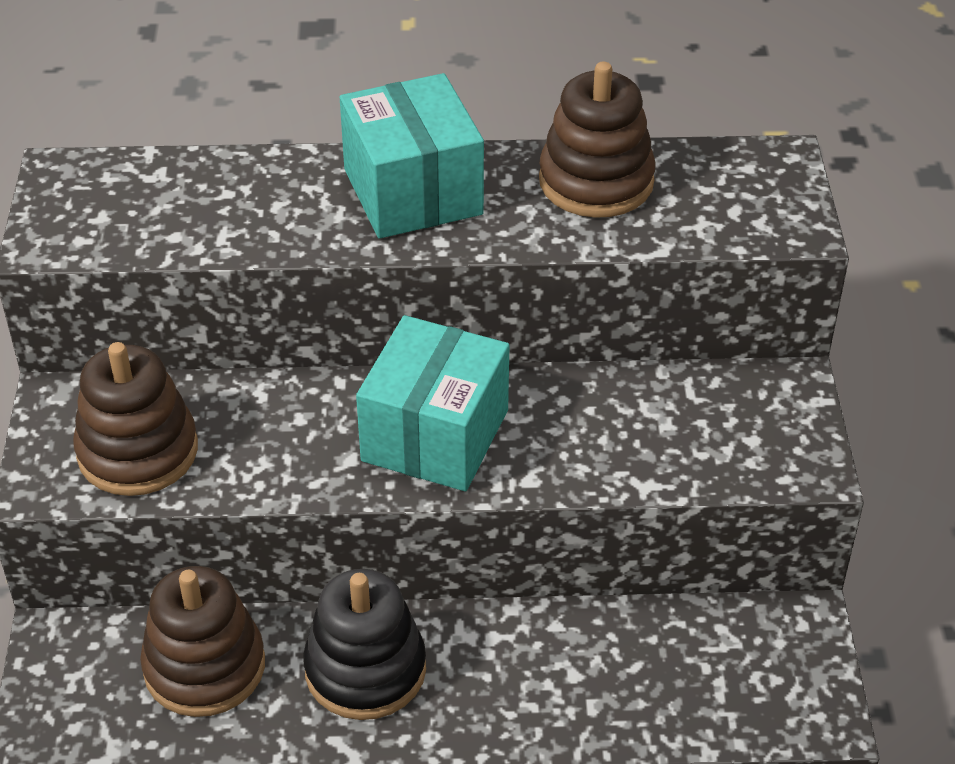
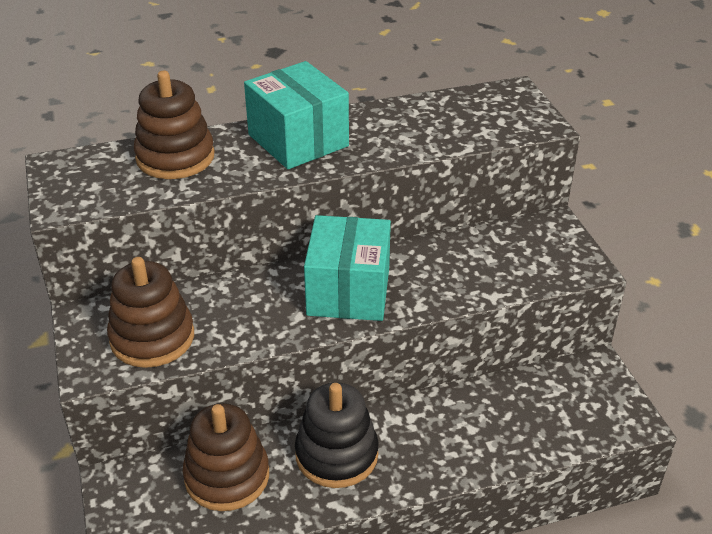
camera: 15 degrees left, 5 degrees down
brown stacking toy [539,62,656,218] -> brown stacking toy moved to [134,71,215,179]

